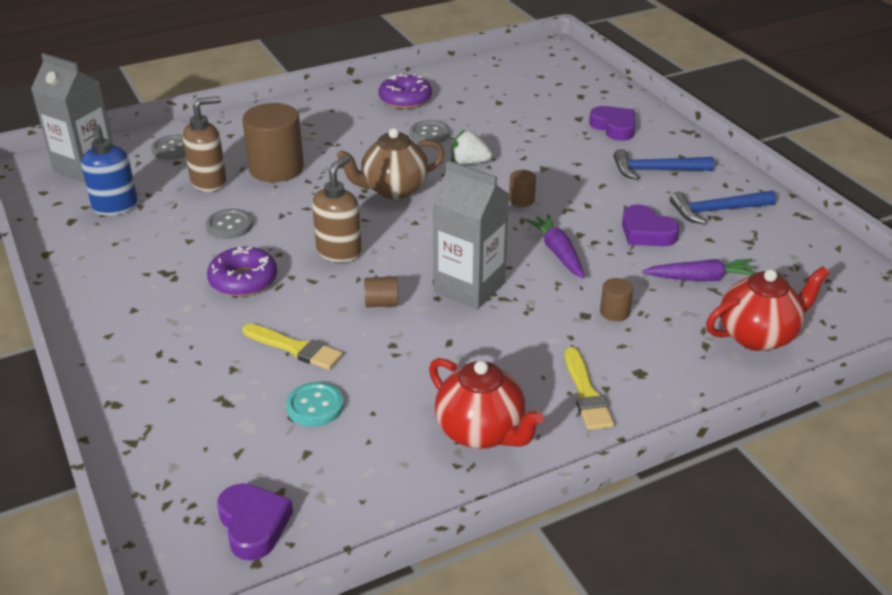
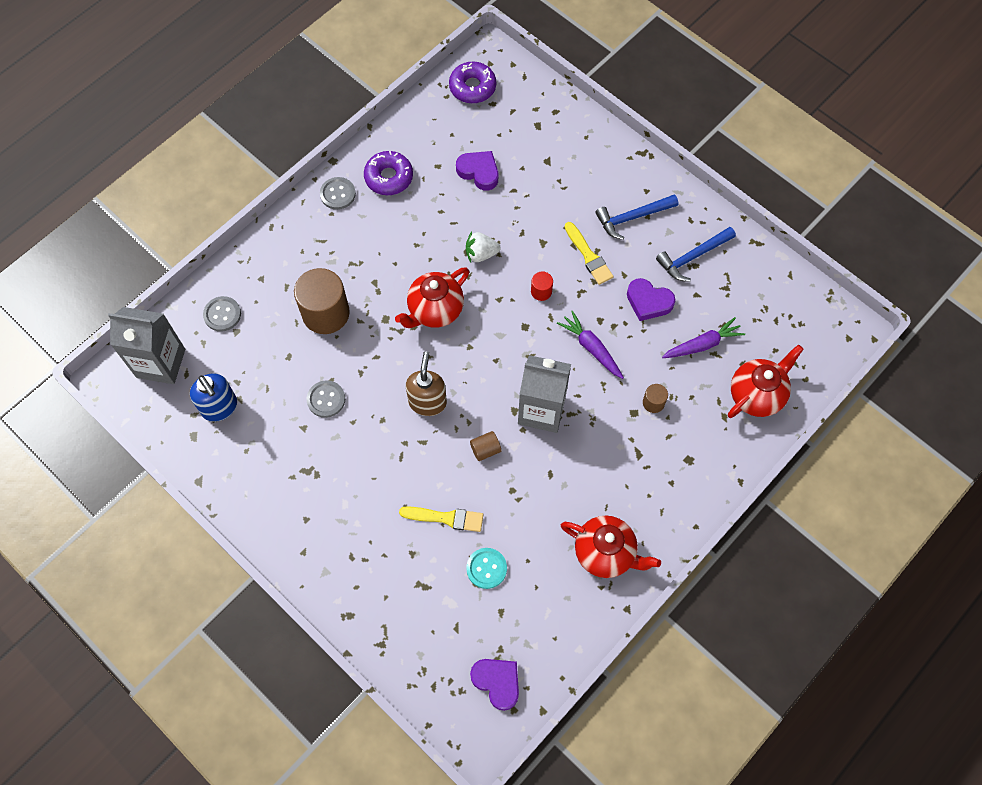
camera: 20 degrees left, 30 degrees up
brown soap dispenser [183,96,226,192] -> none
purple donut [207,247,277,297] -> purple donut moved to [449,61,496,103]
brown teapot [337,128,445,199] -> red teapot [395,267,469,328]
grey button [410,120,450,143] -> grey button moved to [320,177,356,210]
brown cylinder [509,170,536,207] -> red cylinder [531,272,553,301]
yellow brush [565,347,614,430] -> yellow brush moved to [565,222,614,285]
purple heart [589,106,635,141] -> purple heart moved to [456,151,498,191]

